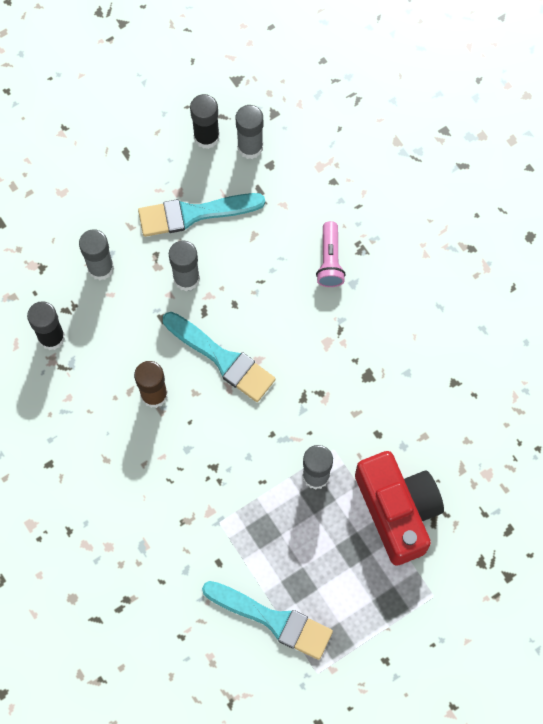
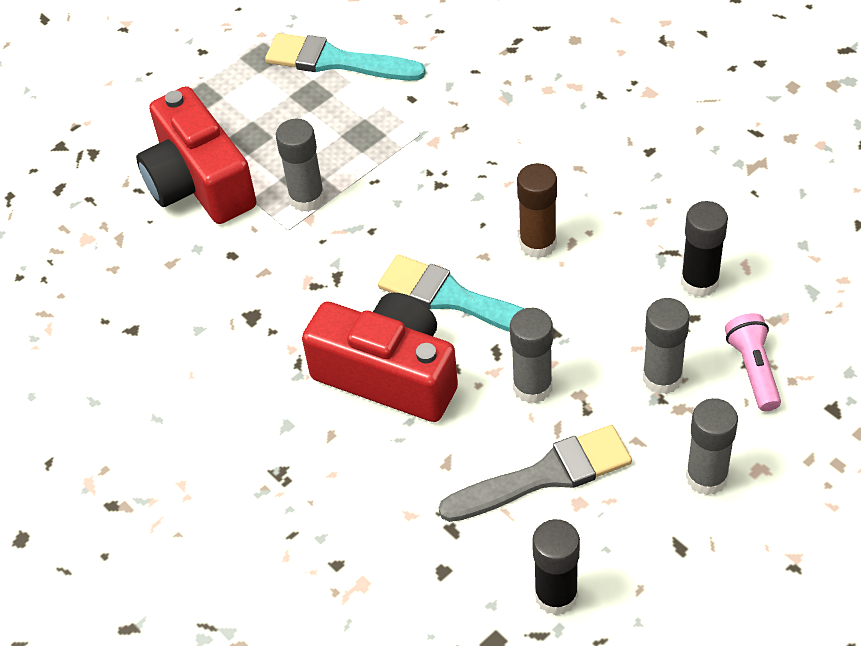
camera: 175 degrees right, 20 degrees down
turquoise brush [138,193,265,237] -> grey brush [438,425,632,522]
grey glue stick [236,105,263,159] -> grey glue stick moved to [686,398,738,495]
pink flashlight [316,221,346,287] -> pink flashlight moved to [725,313,781,411]
none -> red camera [302,293,458,422]

